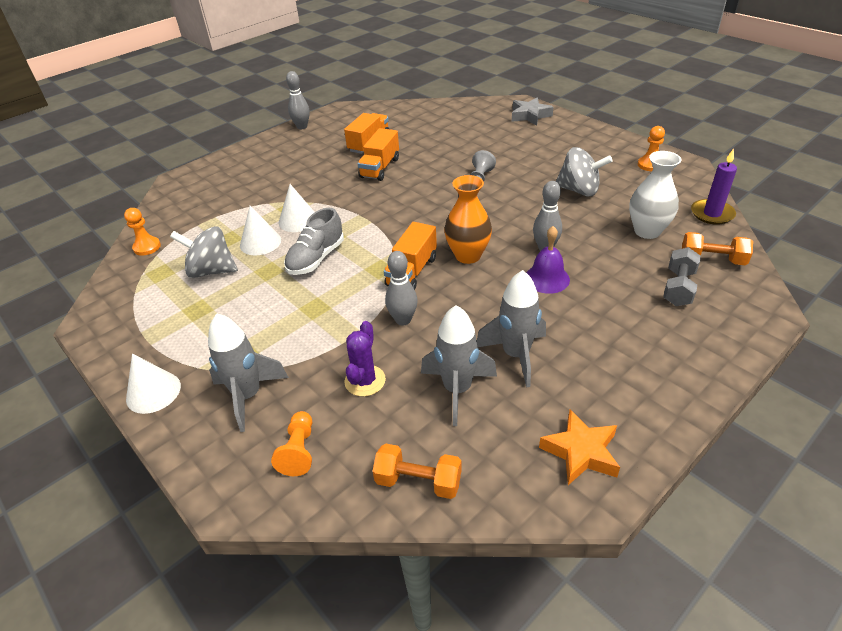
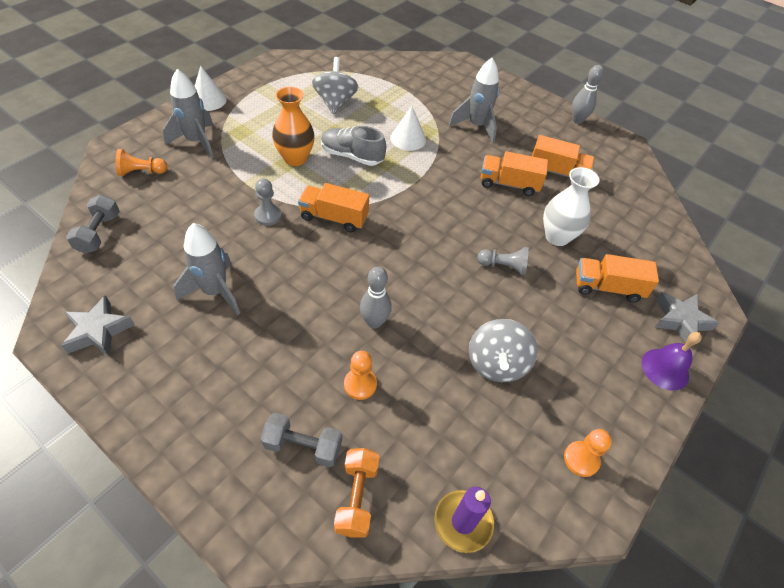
camera: 75 degrees right, 10 degrees up
orange pawn [124,208,161,256] -> orange pawn moved to [344,351,377,400]
white cone [240,206,281,255] -> none
purple cactus [344,321,386,397] -> none
orange dumbbell [373,444,462,499] -> grey dumbbell [66,194,120,254]
grey bowling pin [385,251,418,326] -> grey pawn [254,179,282,226]
grey rocket [421,305,497,426] -> grey rocket moved to [449,58,499,143]
orange vase [444,175,492,264] -> orange vase moved to [272,87,315,166]
purple bell [526,226,570,294] -> purple bell moved to [641,332,702,391]
orange star [539,409,620,485] -> grey star [61,295,135,356]
white vase [629,151,681,239] -> white vase moved to [543,167,599,246]
none -> orange truck [576,254,659,303]

